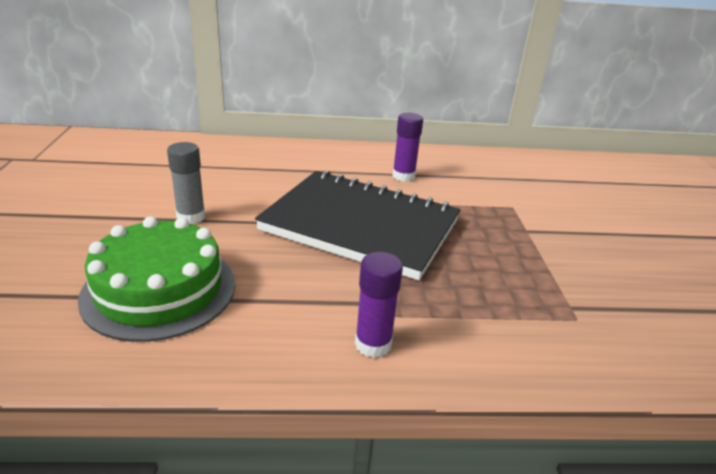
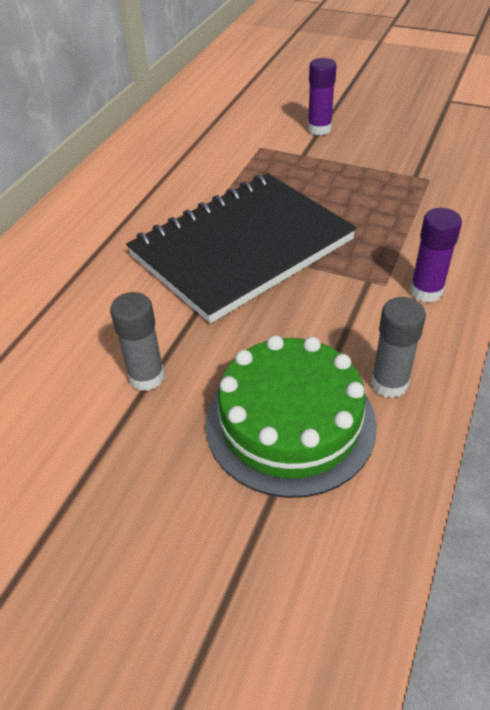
camera: 60 degrees left, 15 degrees up
purple glue stick [392,113,423,182] -> purple glue stick moved to [308,58,337,135]
none -> grey glue stick [371,297,426,398]

